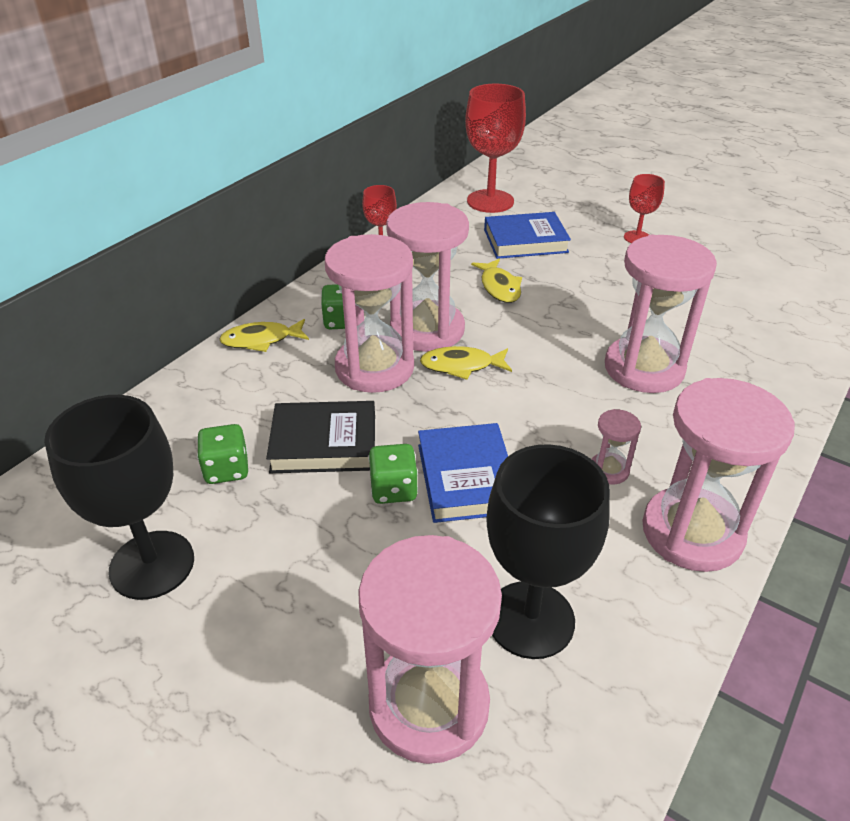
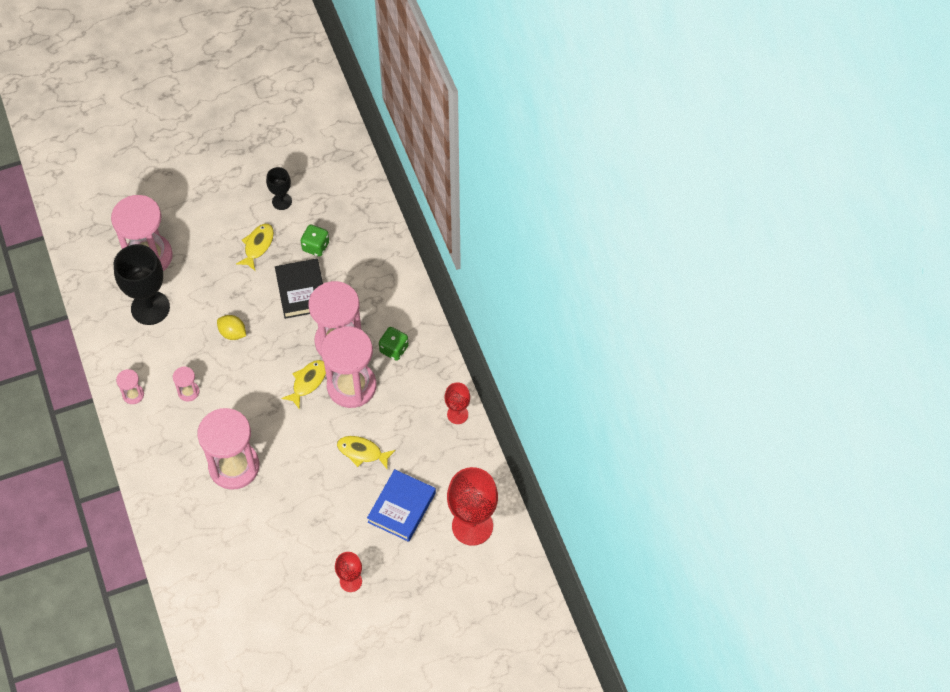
camera: 125 degrees right, 20 degrees up
black goblet [44,395,194,600] -> black goblet [266,167,292,210], size x0.53
yellow fish [219,319,309,352] -> yellow fish moved to [236,224,274,271]
black book [266,401,375,473] -> black book turned 45 degrees counterclockwise [275,259,323,319]
green dice [368,444,418,504] -> none
blue book [418,423,508,523] -> yellow lemon [217,315,246,340]
pink hourglass [642,378,795,572] -> pink hourglass [116,369,144,404], size x0.44

